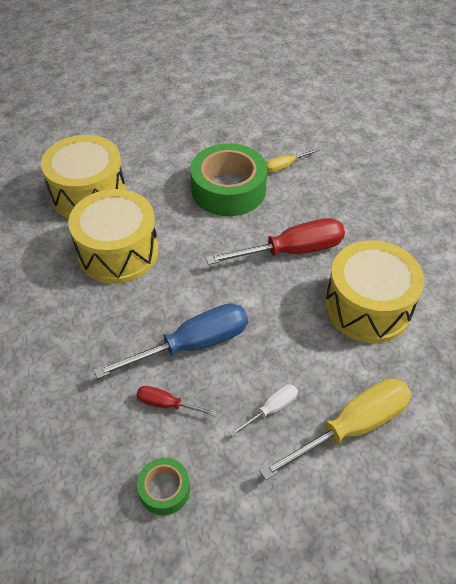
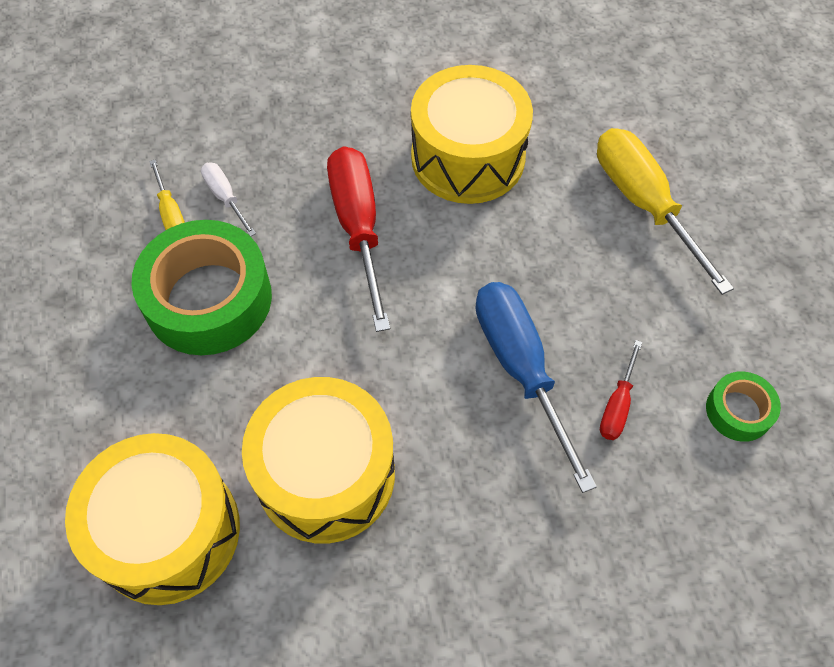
camera: 85 degrees left, 10 degrees up
white screwdriver [229,384,298,437] -> white screwdriver moved to [201,162,256,237]

